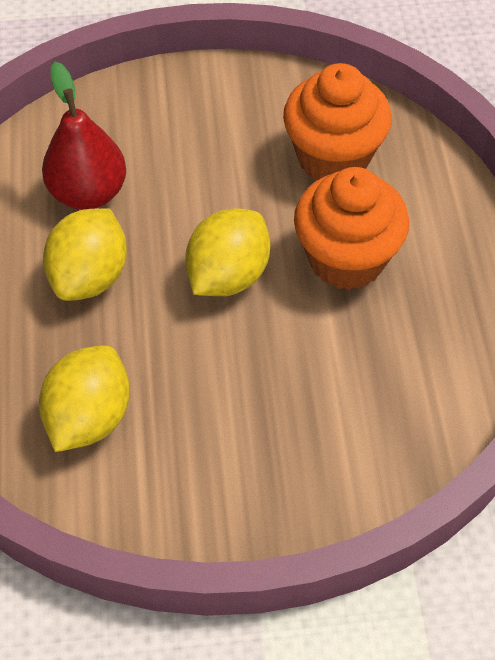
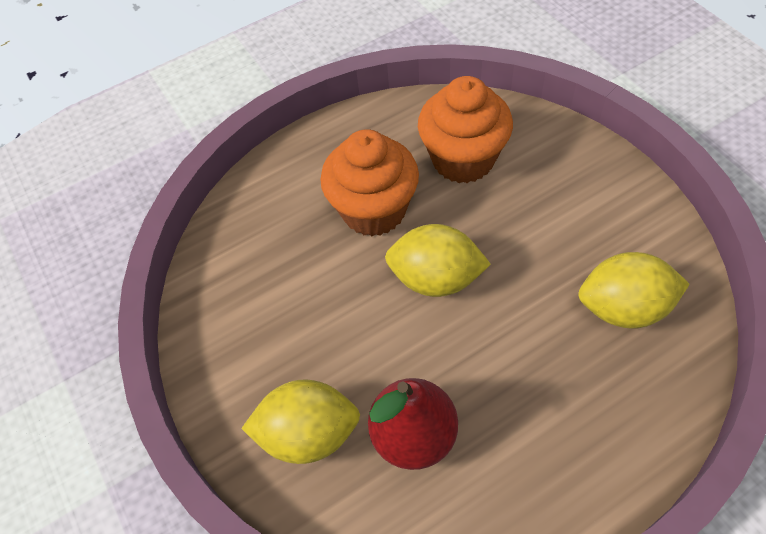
camera: 110 degrees left, 0 degrees up
yellow lemon [43,208,127,301] -> yellow lemon moved to [241,379,360,464]
orange cupcake [283,63,392,180] -> orange cupcake moved to [418,76,513,183]

